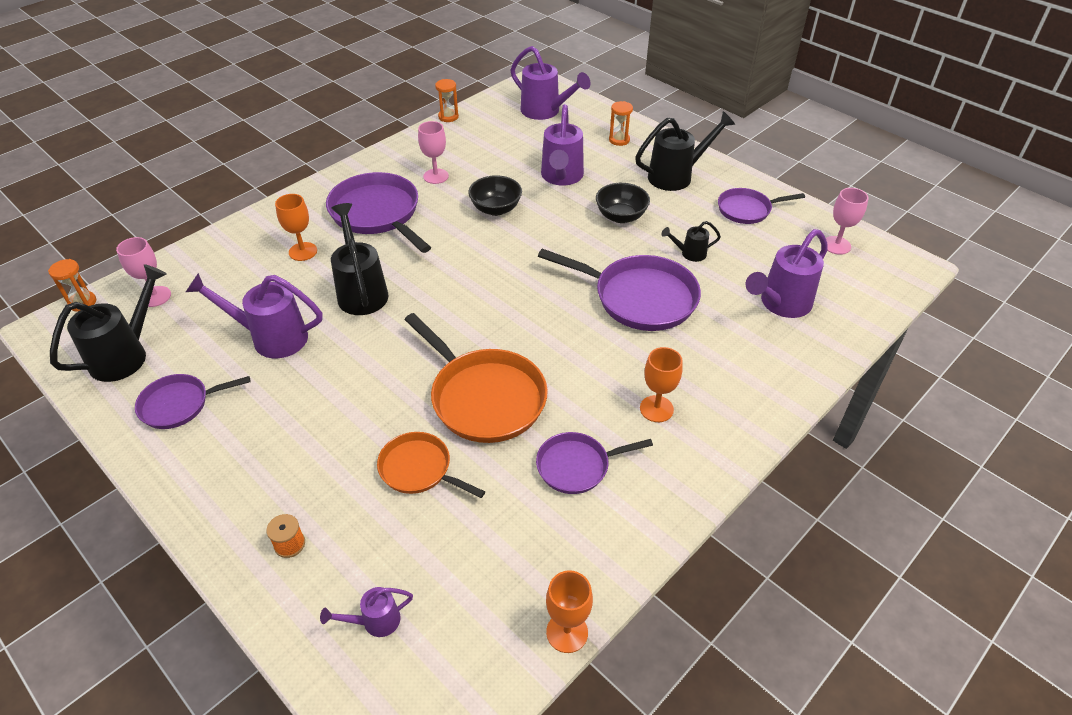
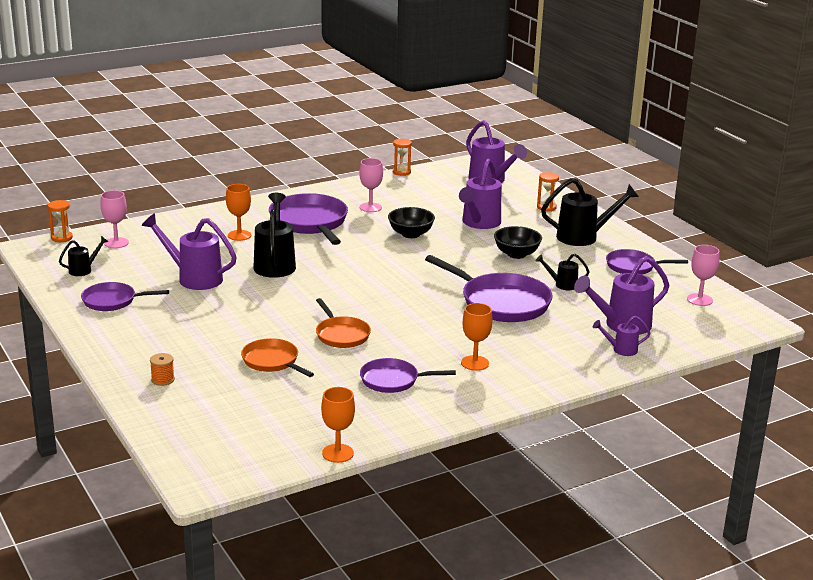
camera: 15 degrees right, 20 degrees down
black watering can [50,264,167,382] -> black watering can [59,236,108,276], size x0.51
purple watering can [320,587,413,637] -> purple watering can moved to [593,316,651,356]
orange pan [404,313,548,443] -> orange pan [316,298,371,348], size x0.58

